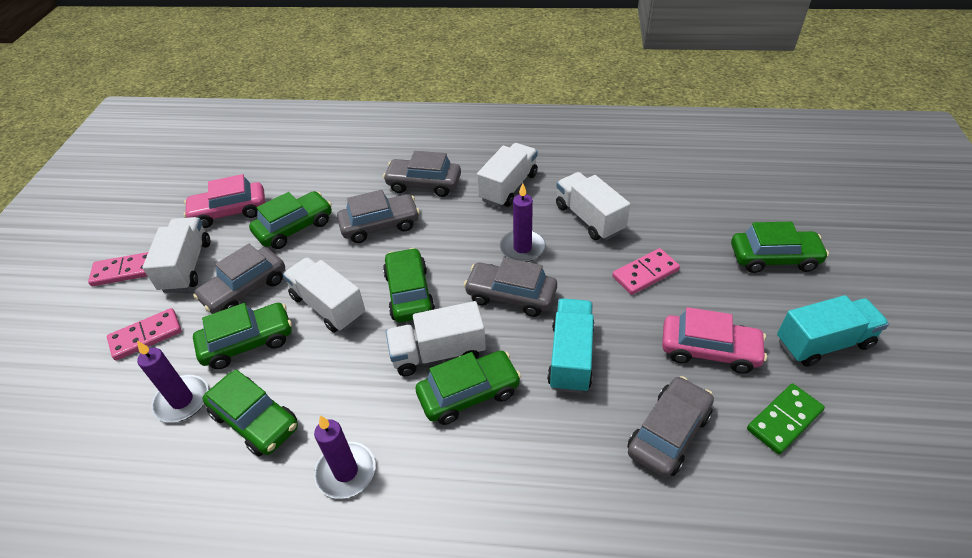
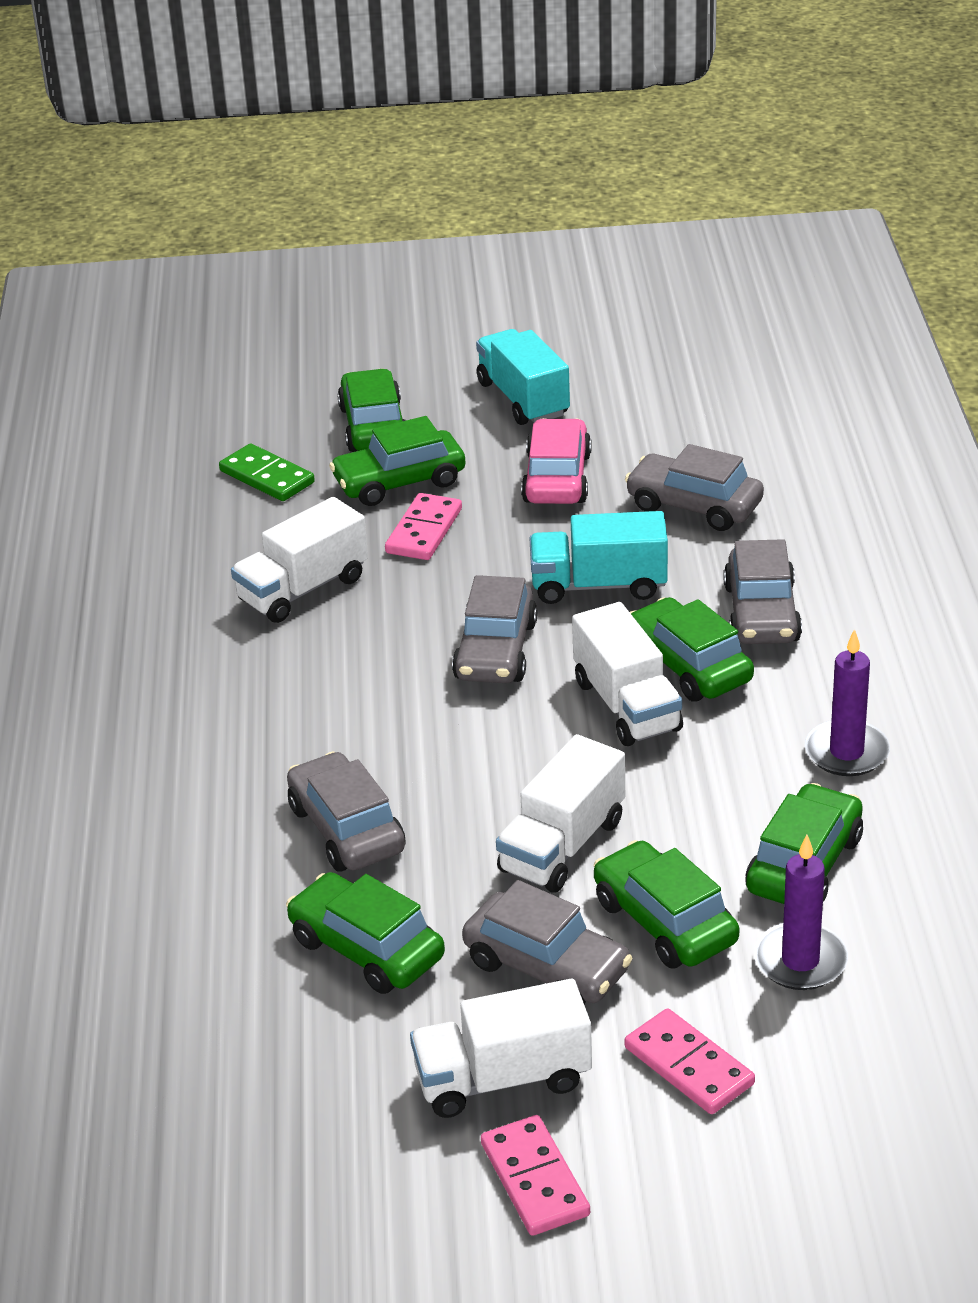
camera: 100 degrees left, 10 degrees down
pink car [184,174,265,228] -> none
grey car [383,151,461,197] -> grey car moved to [723,539,802,644]
green car [383,248,435,322] -> green car moved to [329,416,465,506]
white truck [477,143,538,207] -> none
purple candle [500,183,546,262] -> none
pink domino [612,248,680,295] -> pink domino turned 60 degrees clockwise [385,493,462,560]
green domino [747,384,825,455] -> green domino moved to [219,443,315,501]

